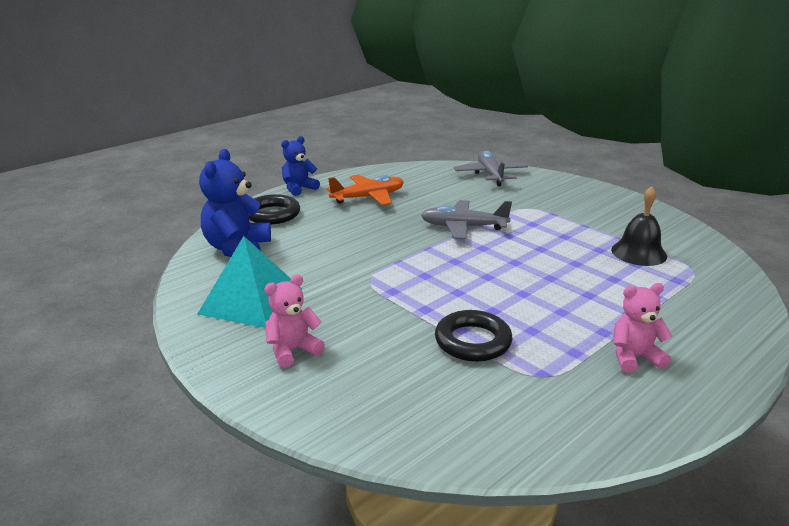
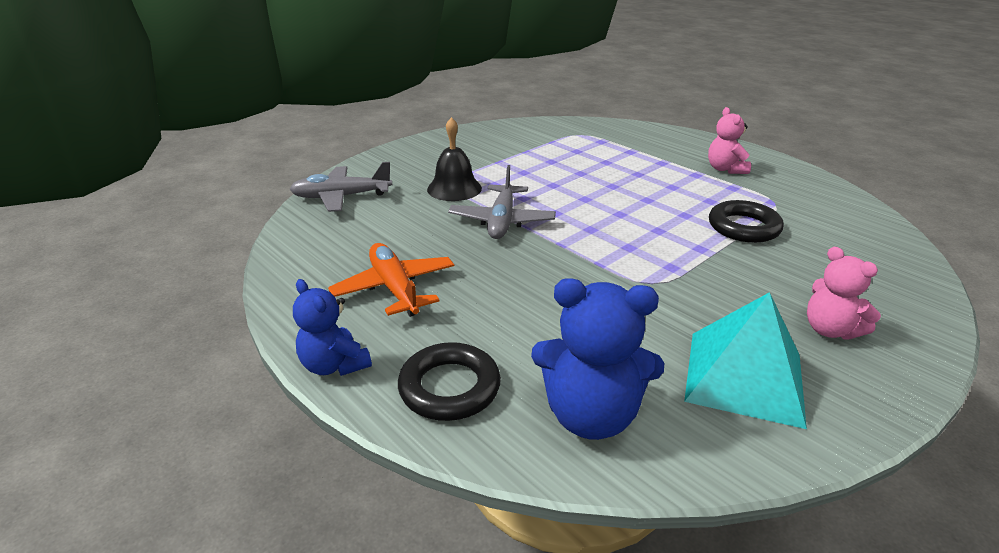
camera: 90 degrees left, 5 degrees up
black bell [611,186,667,266] -> black bell moved to [427,117,482,201]

